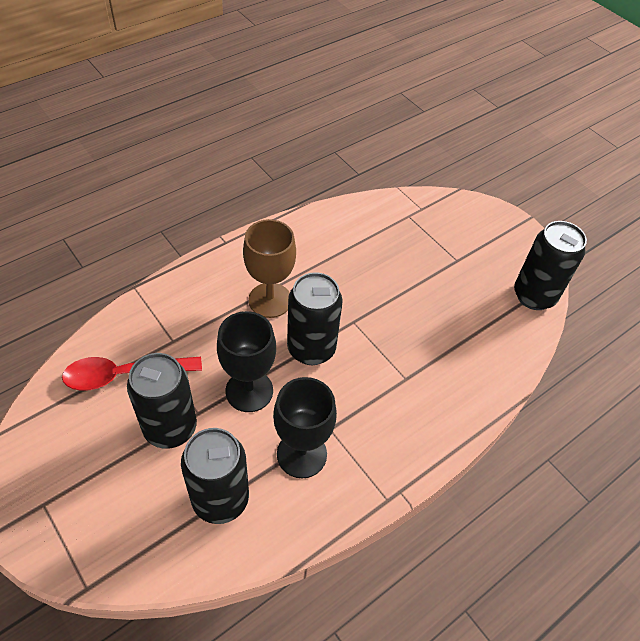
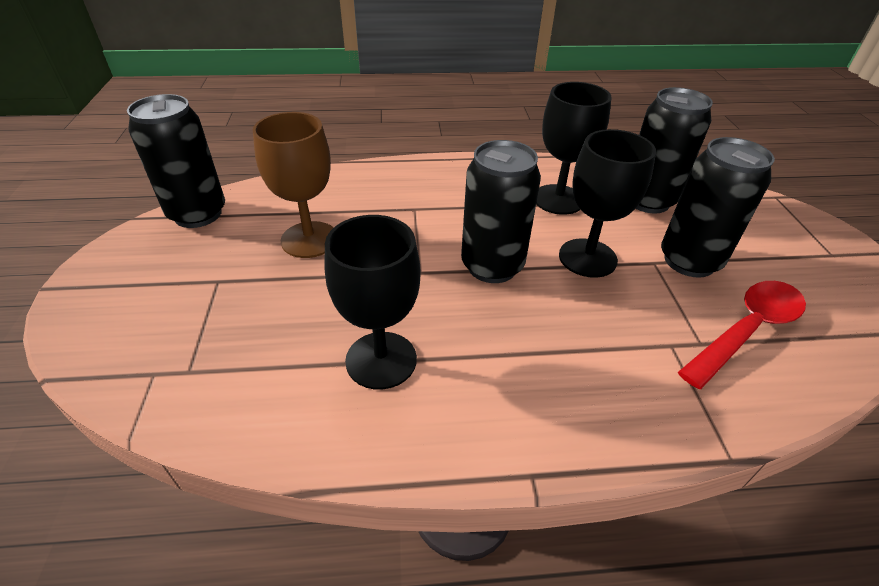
camera: 145 degrees left, 10 degrees down
red spoon [62,357,202,391] -> red spoon turned 60 degrees counterclockwise [678,281,806,389]
brown goblet [243,219,296,318] -> brown goblet moved to [253,112,334,258]
none -> black goblet [324,215,420,390]

